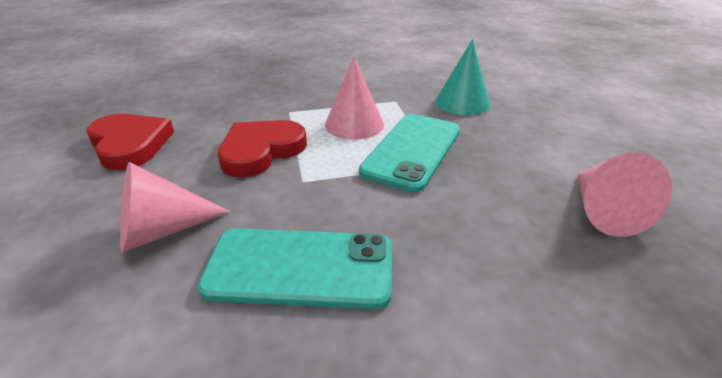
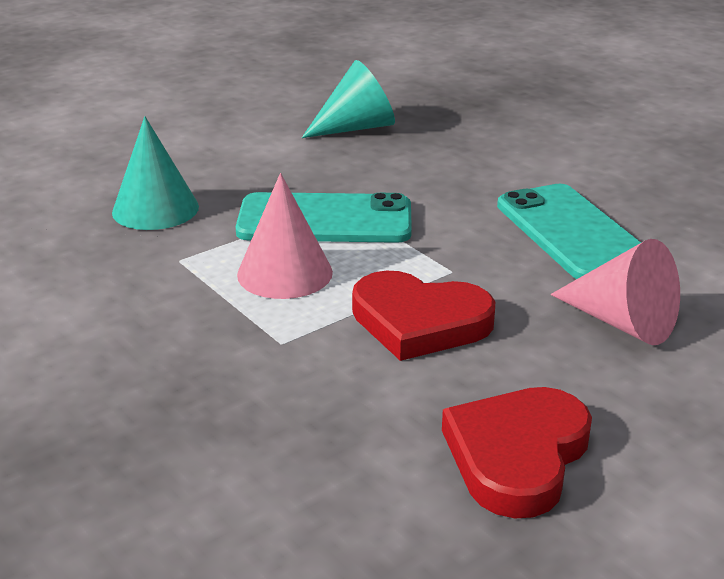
camera: 115 degrees left, 5 degrees down
pink cone [577,153,672,237] -> turquoise cone [302,60,395,138]

